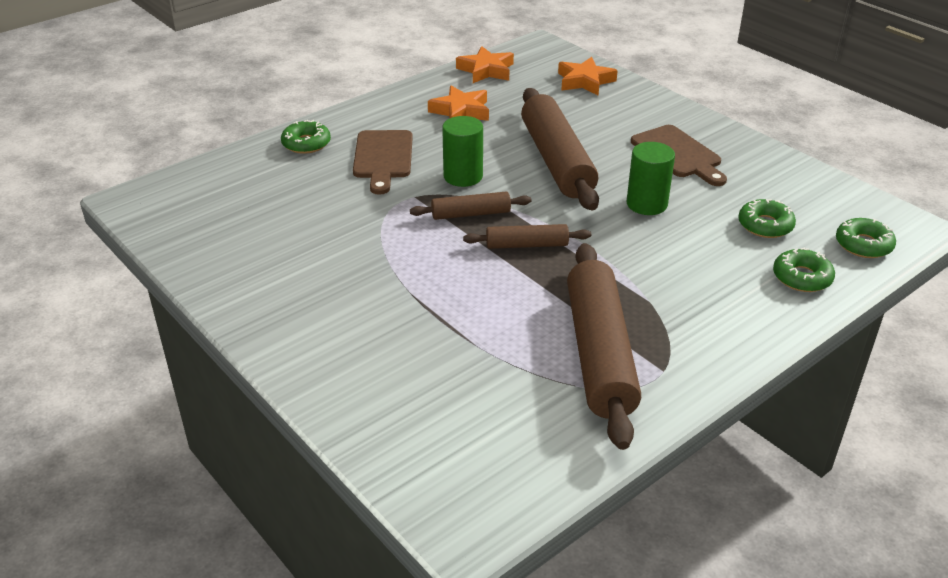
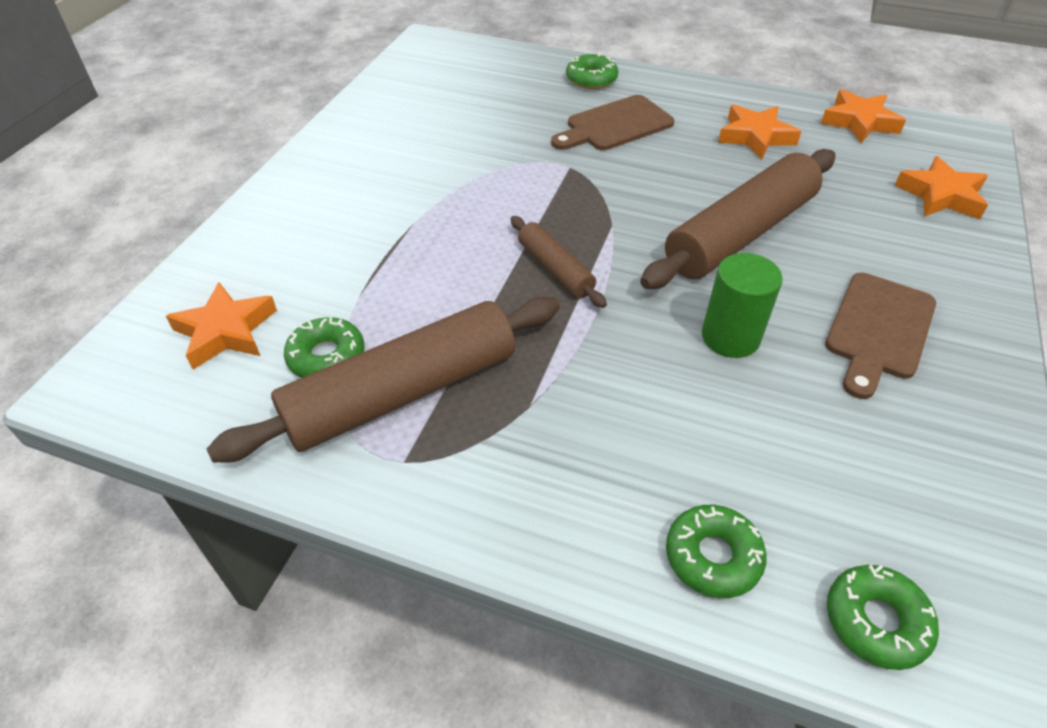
camera: 60 degrees right, 10 degrees up
brown rolling pin [410,191,532,220] -> none
green cylinder [442,116,483,187] -> none
green donut [738,199,796,238] -> green donut moved to [284,317,365,378]
none -> orange star [166,282,277,369]

